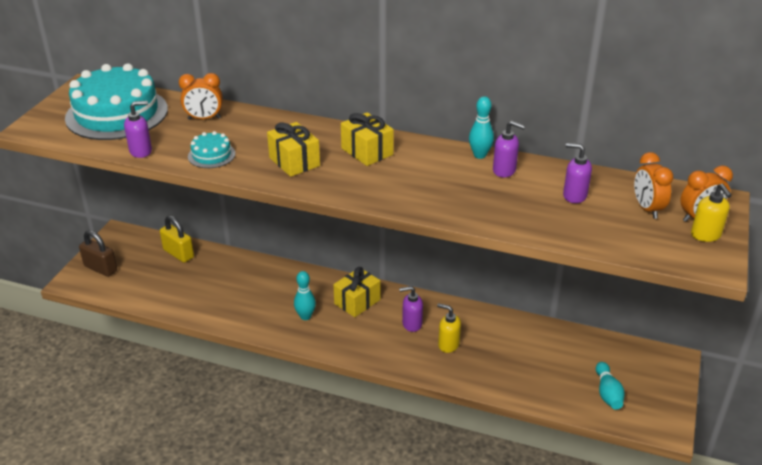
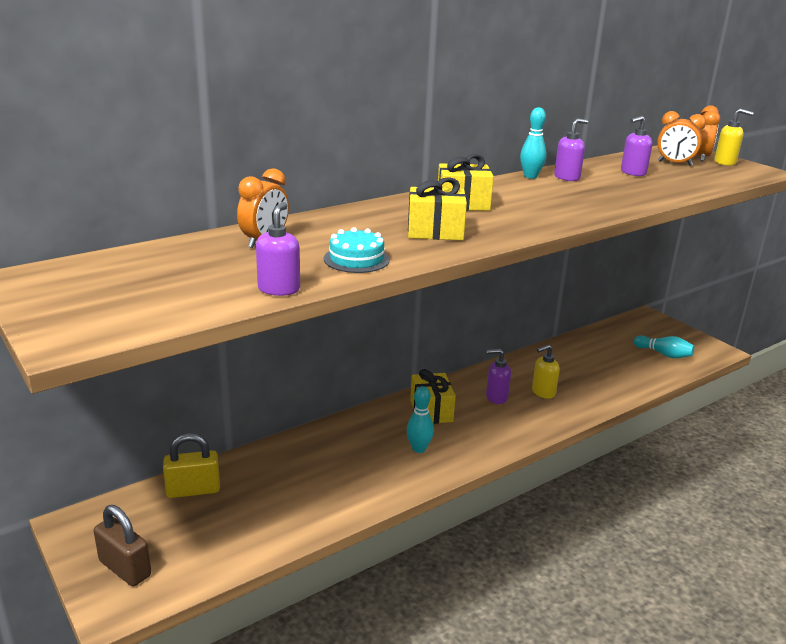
camera: 55 degrees left, 10 degrees down
turquoise cake [65,63,168,140] -> none
brown padlock [79,230,117,277] -> brown padlock turned 60 degrees clockwise [94,505,151,586]
purple soap dispenser [399,286,423,332] -> purple soap dispenser turned 60 degrees clockwise [486,349,511,404]

